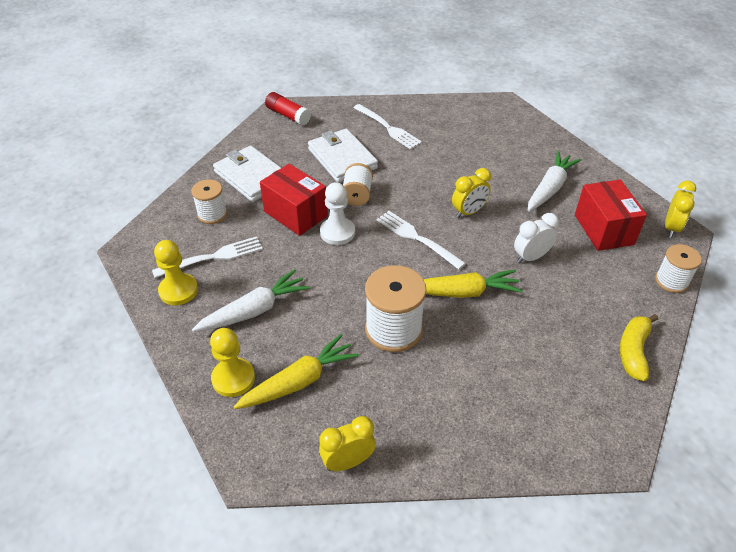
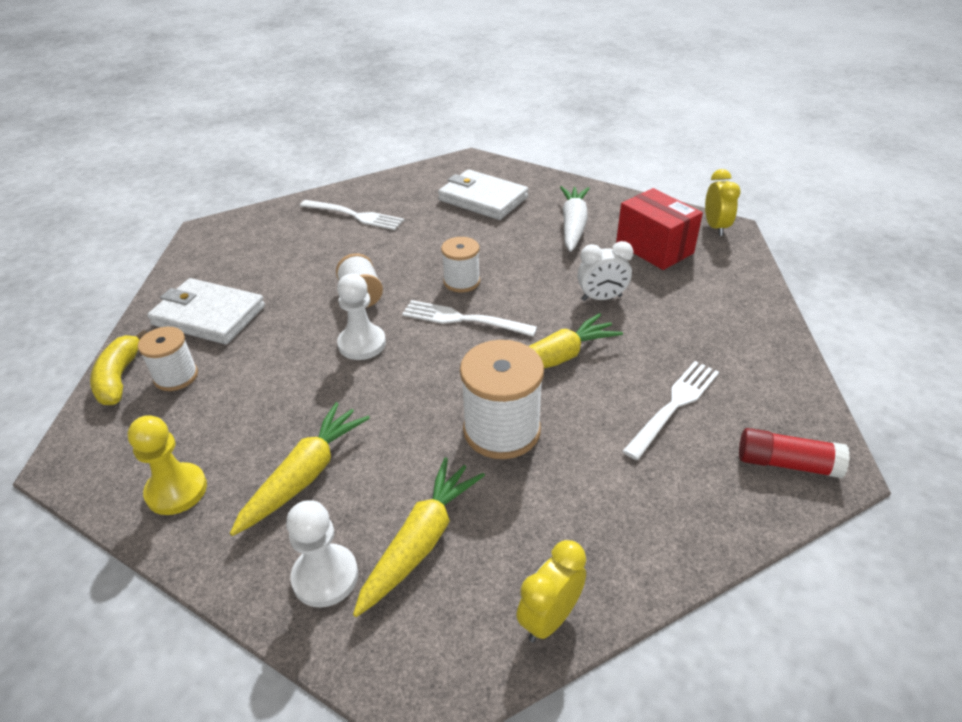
camera: 25 degrees left, 5 degrees down
white fork [152,236,263,278] -> white fork moved to [623,361,719,460]
white carrot [192,269,310,332] -> yellow carrot [230,402,370,536]
yellow pawn [210,328,255,397] -> white pawn [286,500,358,607]
red box [260,164,328,236] -> none
red glue stick [265,92,311,125] -> red glue stick moved to [739,428,850,478]
white wallet [308,129,378,183] -> white wallet moved to [438,169,529,220]
yellow clock [452,168,491,218] -> none
white clock [514,213,559,263] -> white clock turned 135 degrees counterclockwise [577,241,633,301]
yellow banana [620,314,658,381] -> yellow banana moved to [90,330,147,405]
white spool [655,244,702,293] -> white spool moved to [441,237,480,292]

